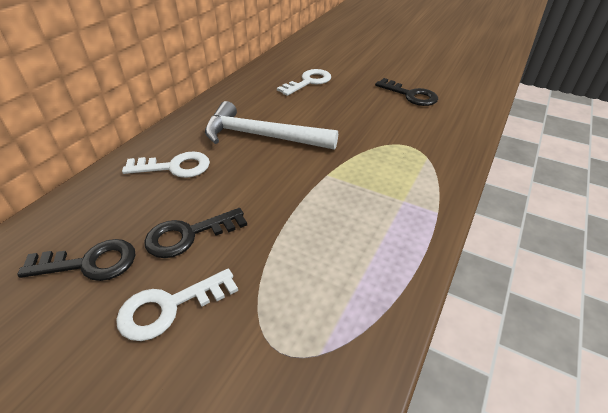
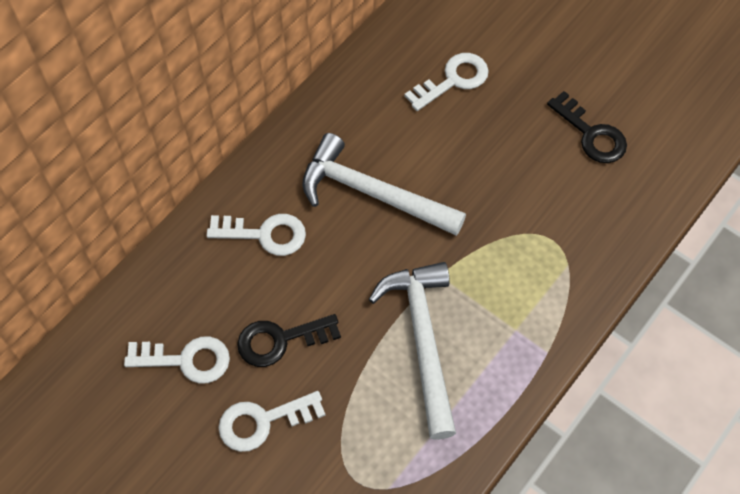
camera: 10 degrees right, 20 degrees up
black key [17,239,135,281] -> white key [124,336,230,384]
none -> white hammer [369,262,456,440]

